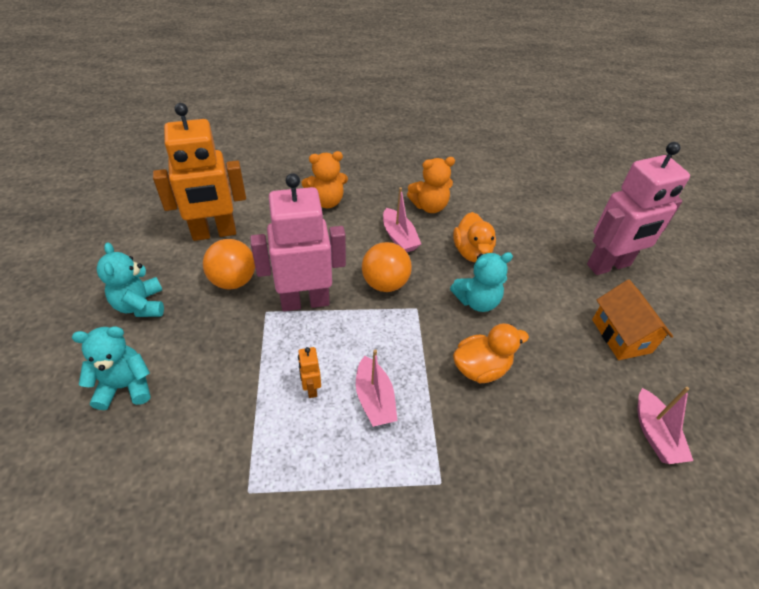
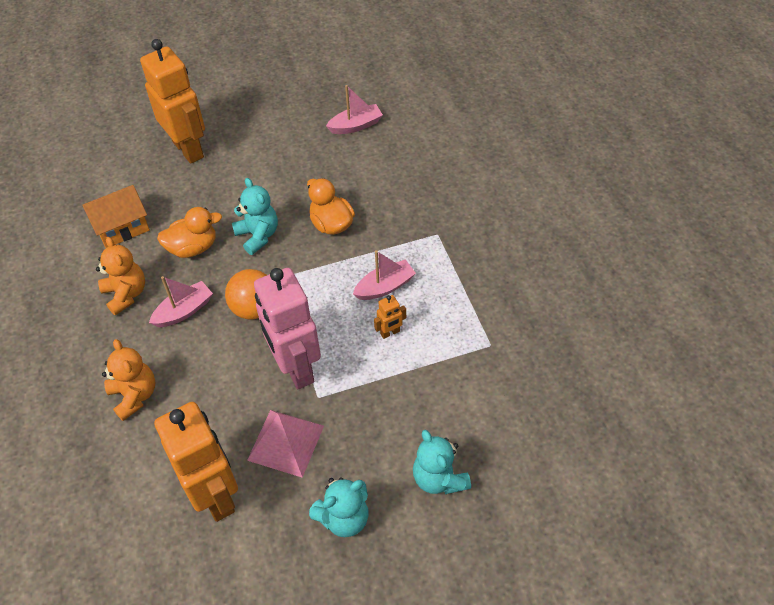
camera: 100 degrees left, 5 degrees up
orange ball [203,239,255,290] -> pink pyramid [247,410,324,478]
pink robot [587,142,690,275] -> orange robot [140,39,205,164]
orange house [592,280,673,360] -> orange house moved to [82,185,150,248]

